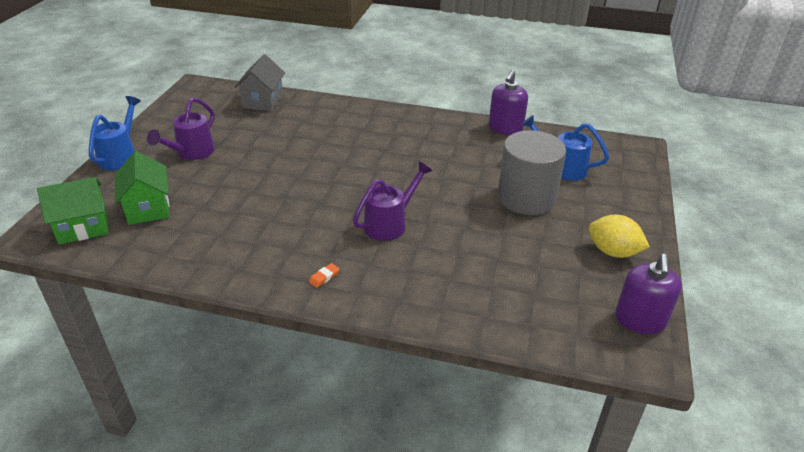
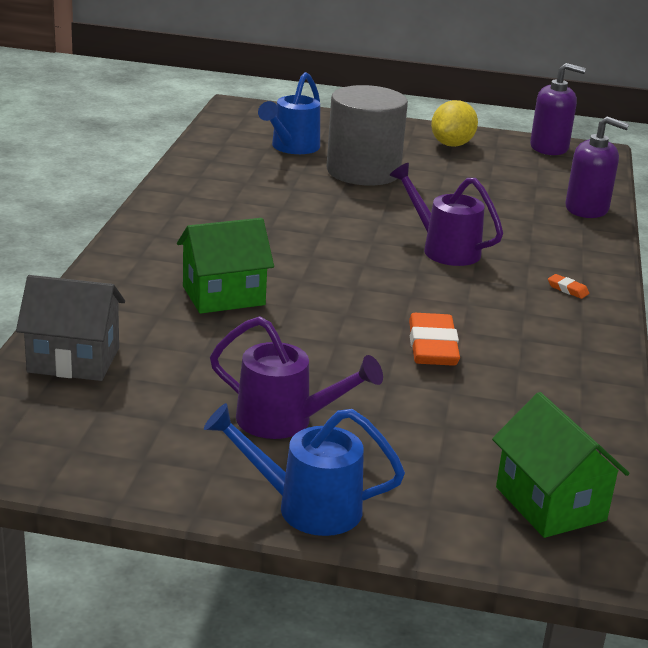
camera: 95 degrees left, 10 degrees down
green house [115,151,170,225] -> green house moved to [177,218,274,314]
purple soap dispenser [489,70,528,135] -> purple soap dispenser moved to [565,116,629,218]
none -> orange eraser [409,313,460,366]

